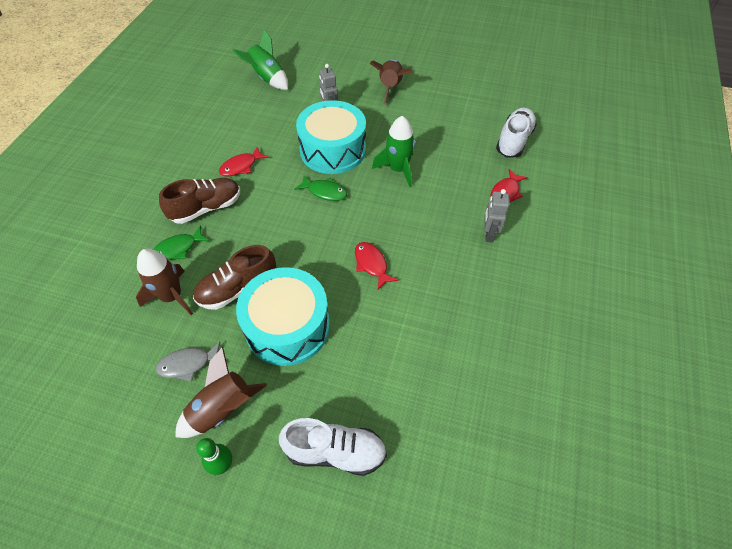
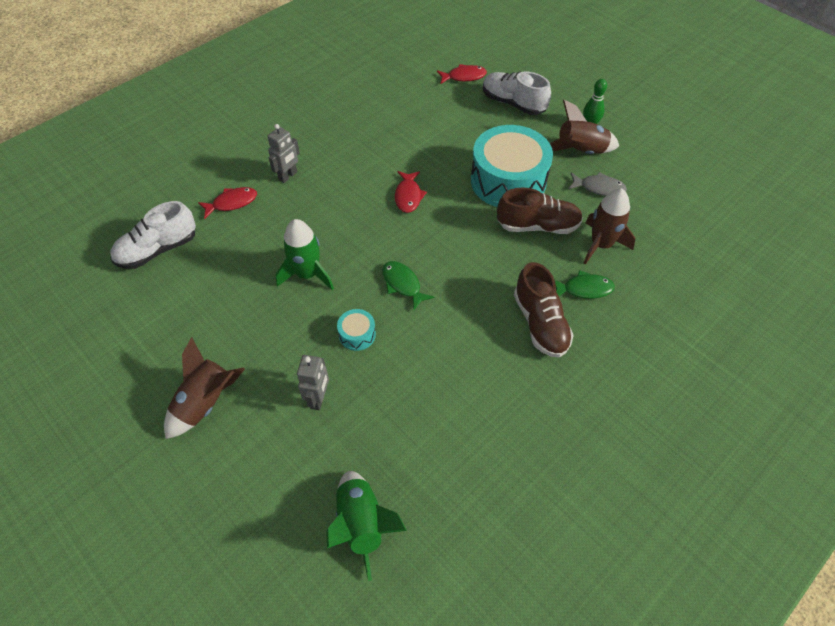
camera: 150 degrees left, 0 degrees up
brown shoe [159,178,240,224] -> brown shoe turned 105 degrees counterclockwise [514,262,574,358]
red fish [219,147,269,177] -> red fish moved to [437,64,487,84]
turquoise drum [296,100,366,174] -> turquoise drum [337,309,376,351], size x0.41

